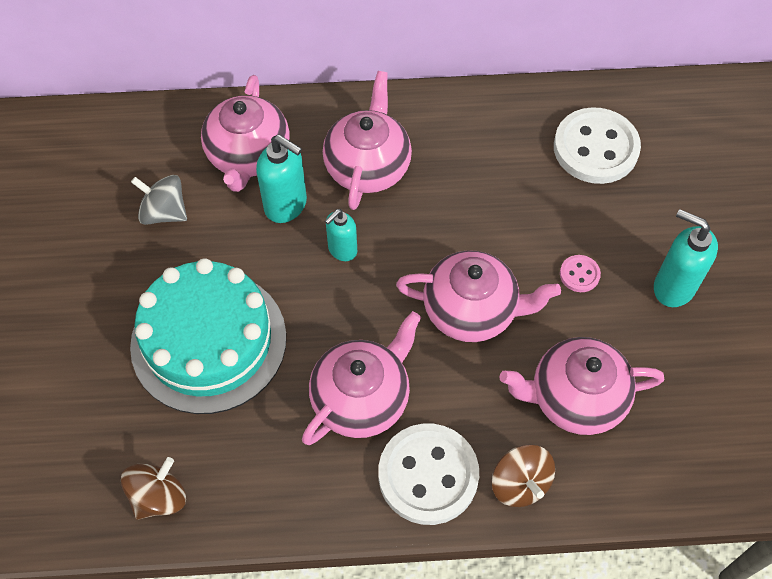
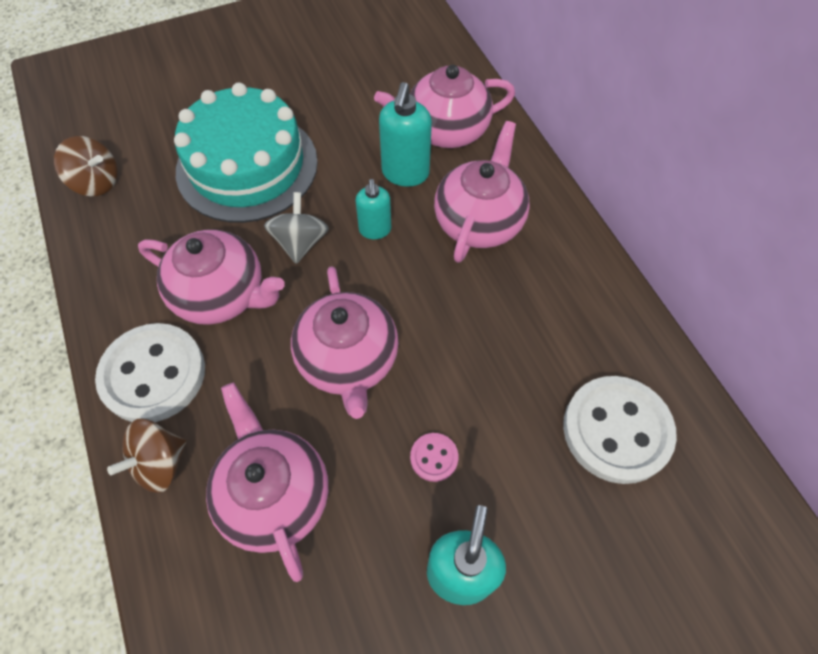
camera: 70 degrees right, 0 degrees up
grey spinning top [131,175,187,225] -> grey spinning top moved to [264,192,329,264]
pink teapot [323,71,412,210] -> pink teapot turned 60 degrees counterclockwise [434,121,530,263]
turquoise soap dispenser [325,209,357,261] -> turquoise soap dispenser turned 120 degrees counterclockwise [355,179,391,239]

